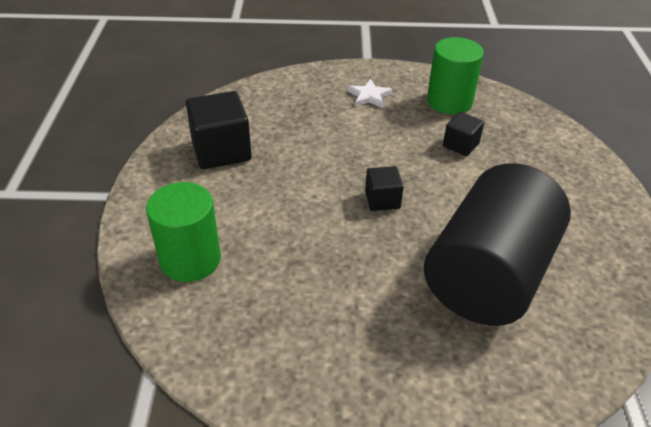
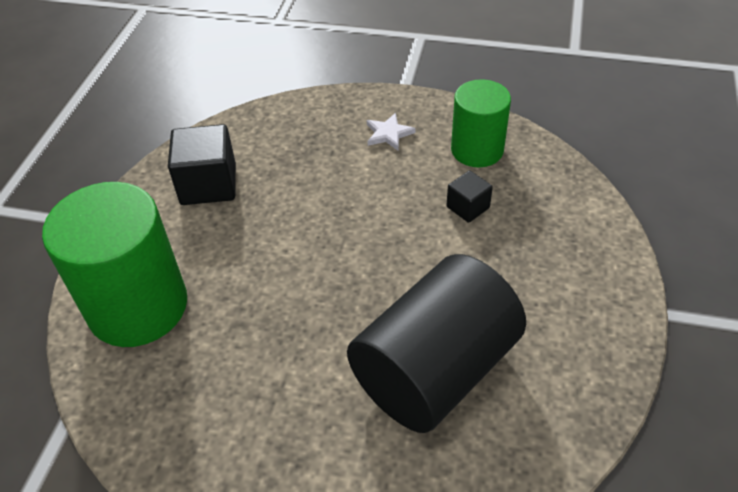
camera: 15 degrees right, 5 degrees up
green cylinder [146,182,221,282] -> green cylinder [42,182,187,347], size x1.61
black cube [365,166,404,211] -> none

